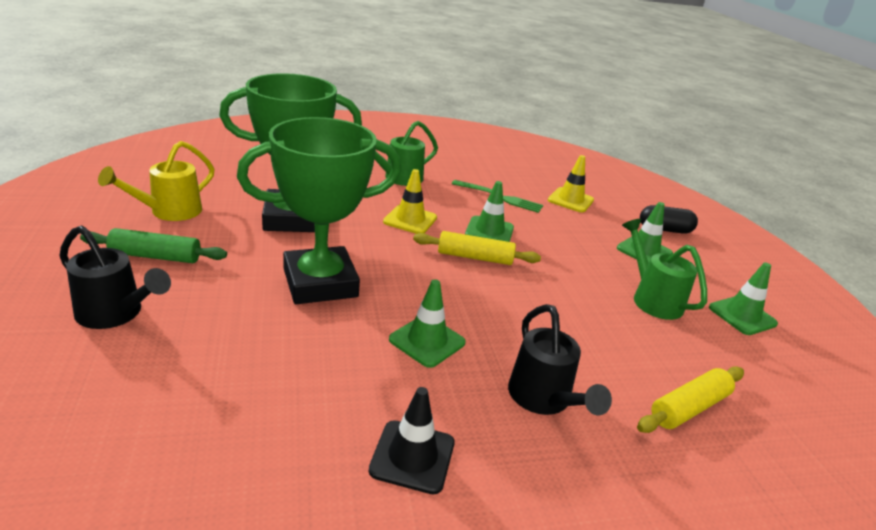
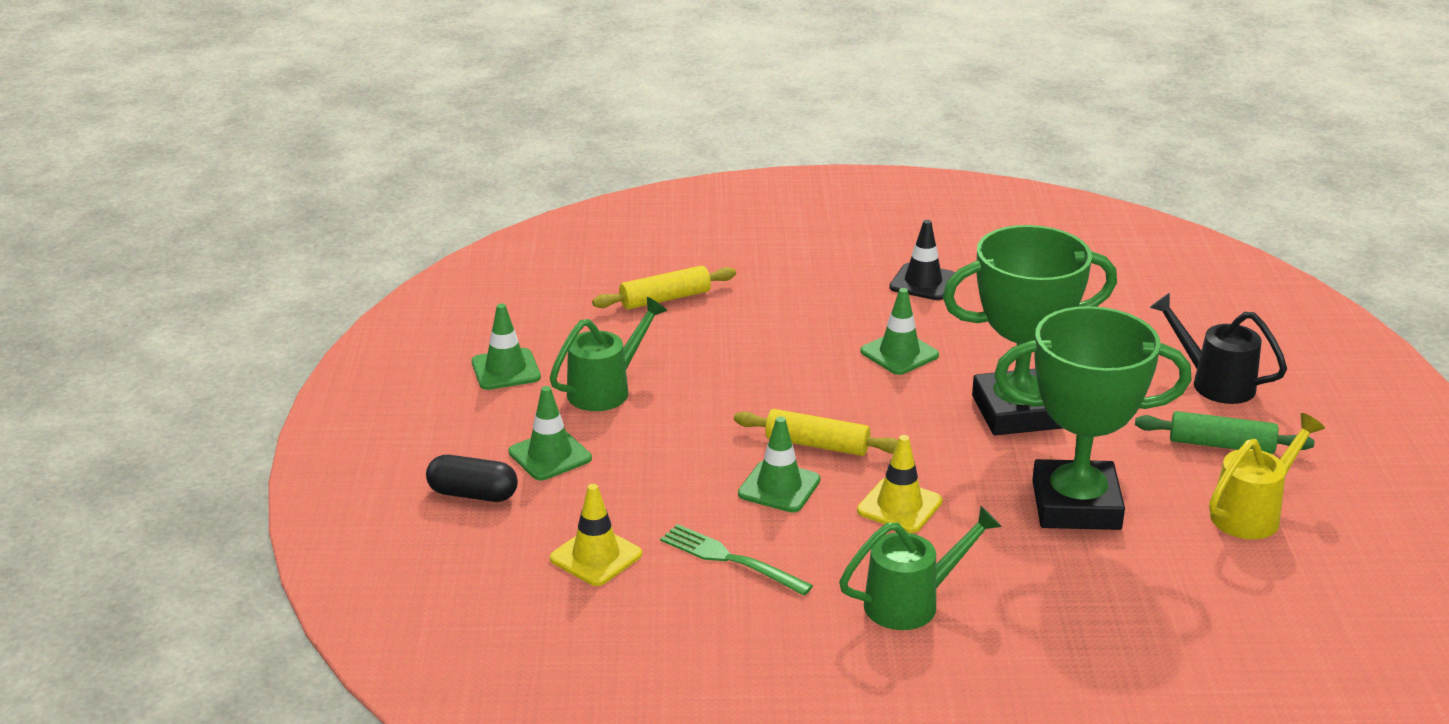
camera: 165 degrees left, 0 degrees up
black watering can [508,304,612,415] -> none
green watering can [622,219,707,320] -> green watering can turned 120 degrees counterclockwise [550,297,667,411]

